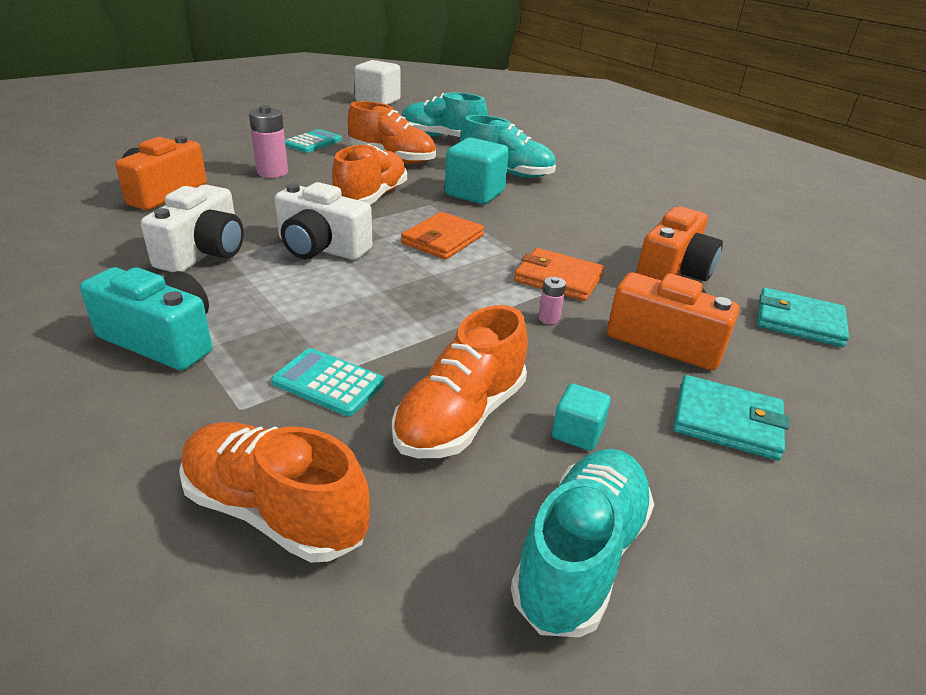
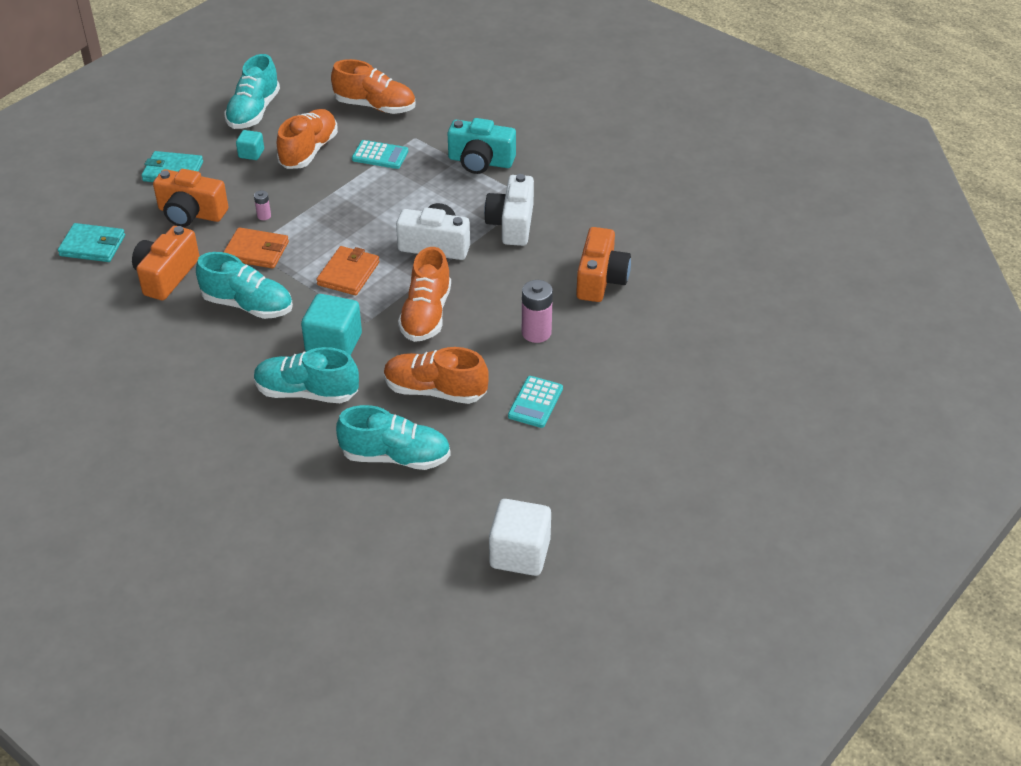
camera: 170 degrees right, 10 degrees up
none -> turquoise shoe [196,252,293,319]

